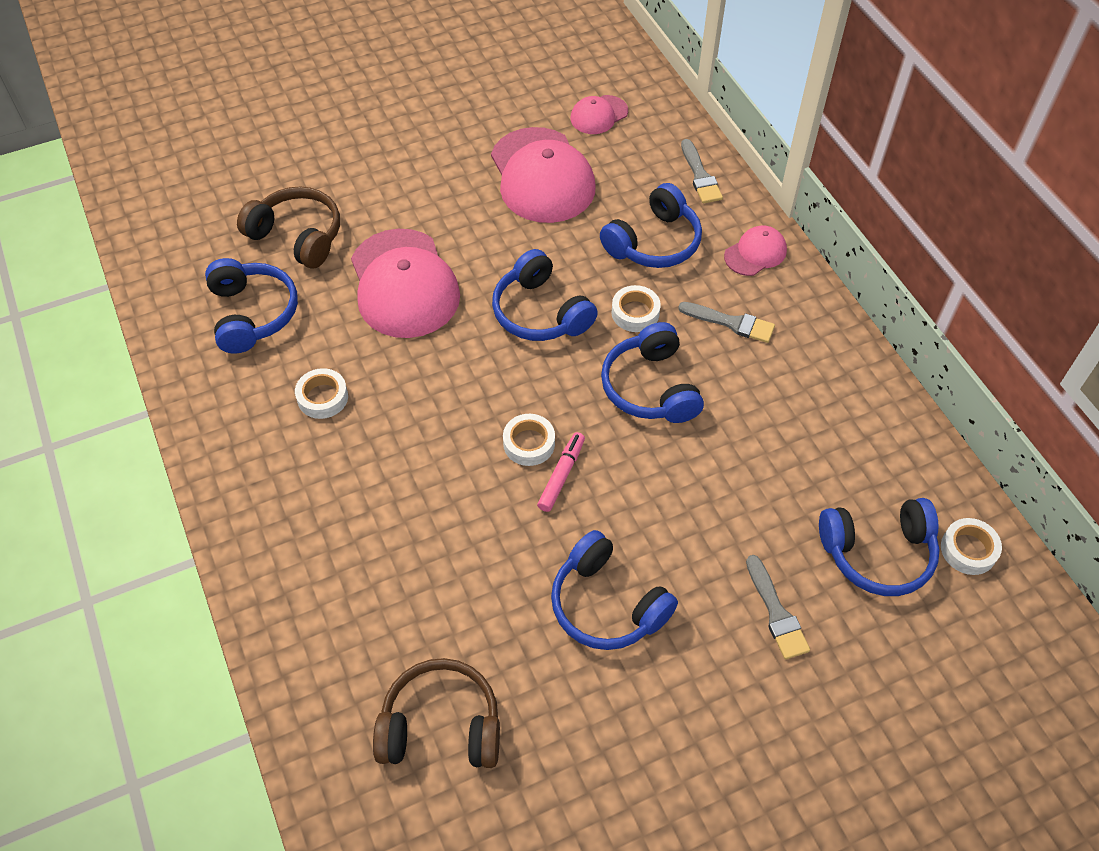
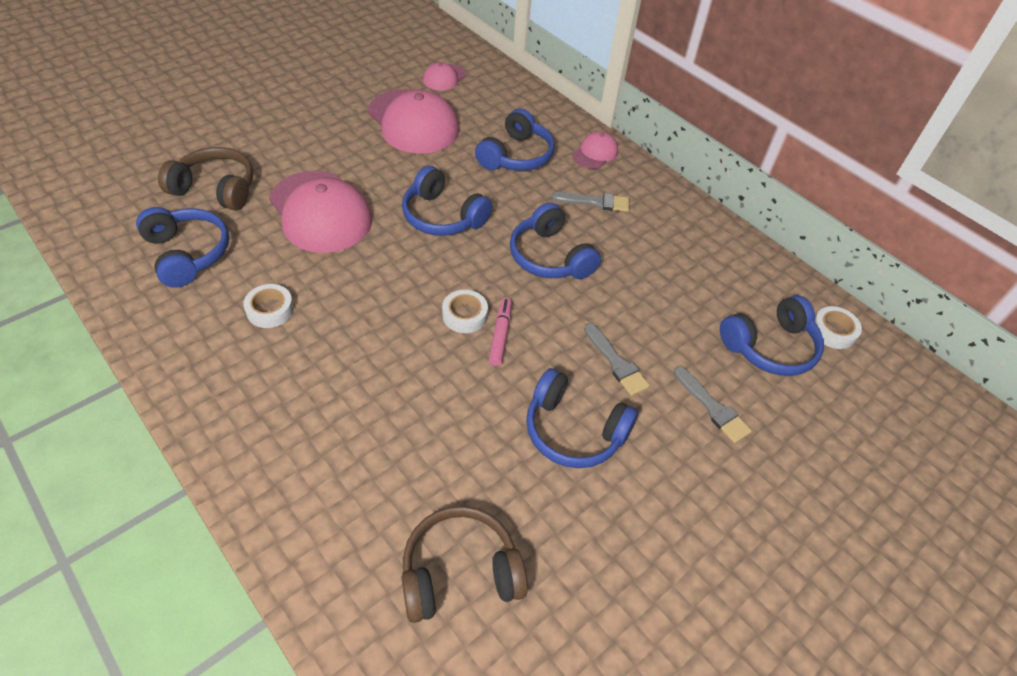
camera: 20 degrees left, 5 degrees down
white tape [612,285,661,332] -> none
grey brush [681,139,723,203] -> grey brush moved to [584,323,650,396]

